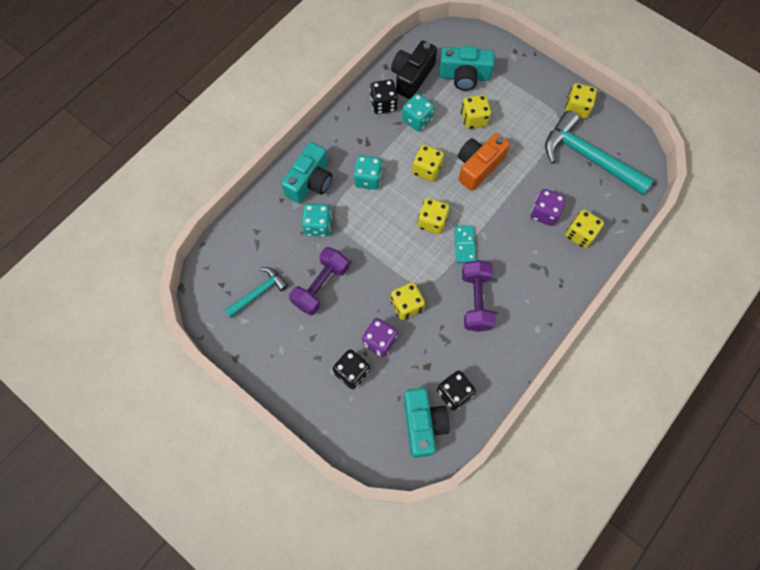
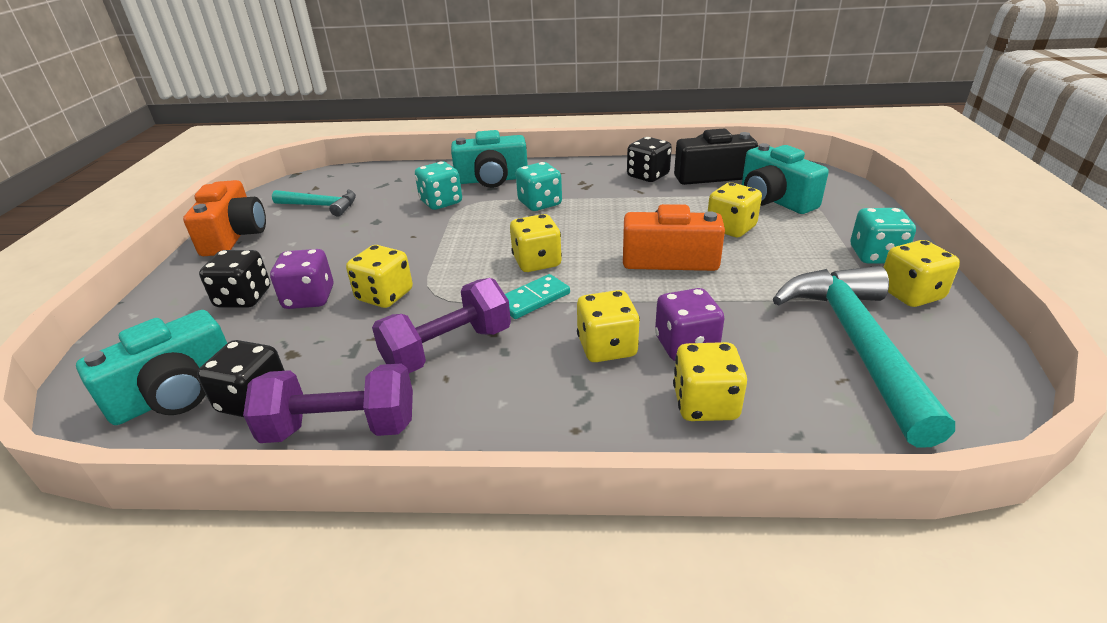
camera: 55 degrees right, 35 degrees down
purple dumbbell [289,247,349,315] -> purple dumbbell moved to [243,363,413,443]
turquoise dice [402,94,434,132] -> turquoise dice moved to [851,208,916,264]
yellow dice [412,145,444,182] -> yellow dice moved to [577,290,640,362]
none -> orange camera [183,180,266,256]

